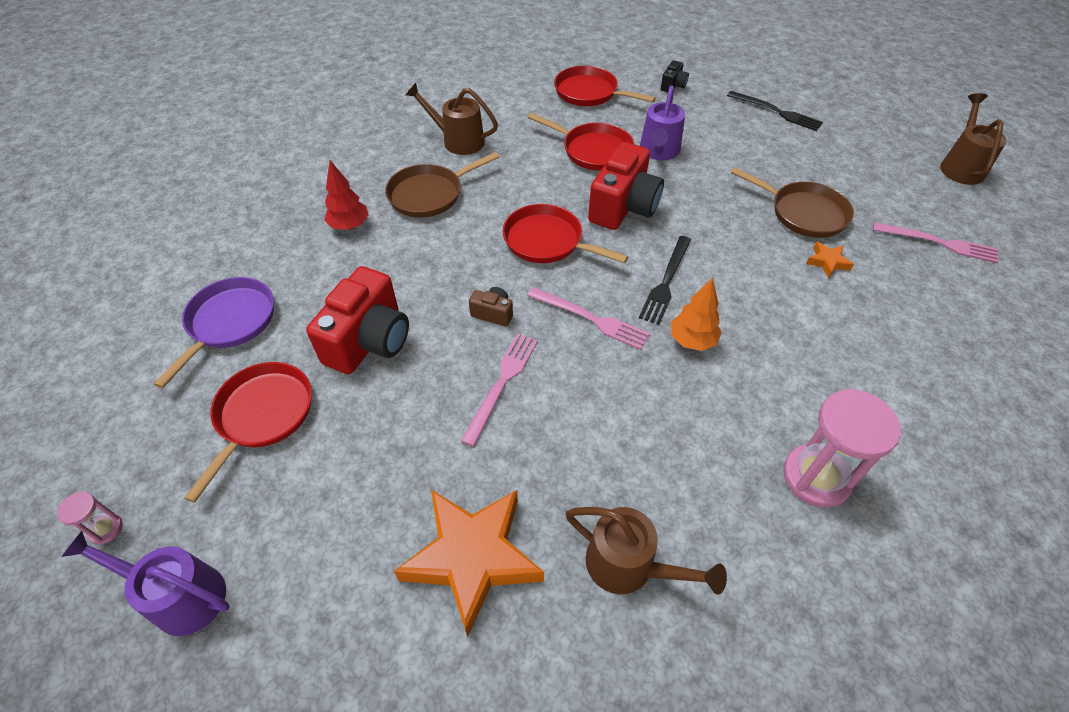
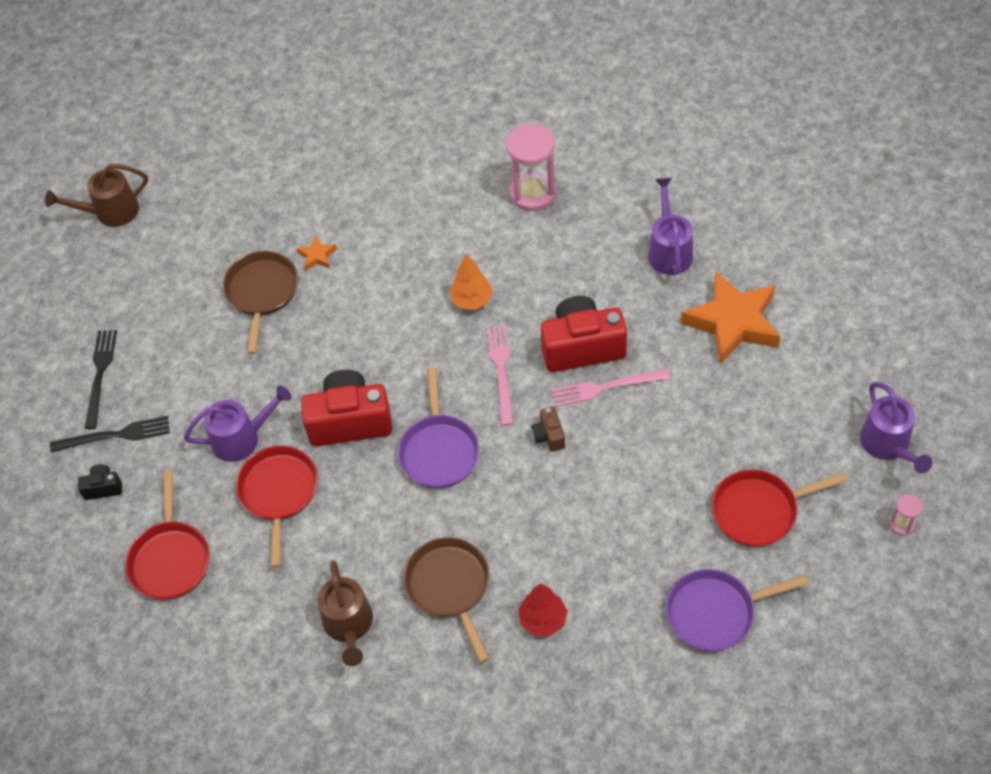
camera: 120 degrees left, 5 degrees up
red camera [306,266,409,374] -> red camera moved to [541,296,627,372]
brown pan [385,152,499,218] -> brown pan turned 135 degrees counterclockwise [403,537,490,663]
red pan [502,204,628,263] -> purple pan [398,367,479,489]
brown watering can [566,507,727,595] -> purple watering can [648,178,693,275]
black fork [639,236,691,325] -> black fork moved to [50,416,170,452]
pink fork [873,222,999,263] -> none

